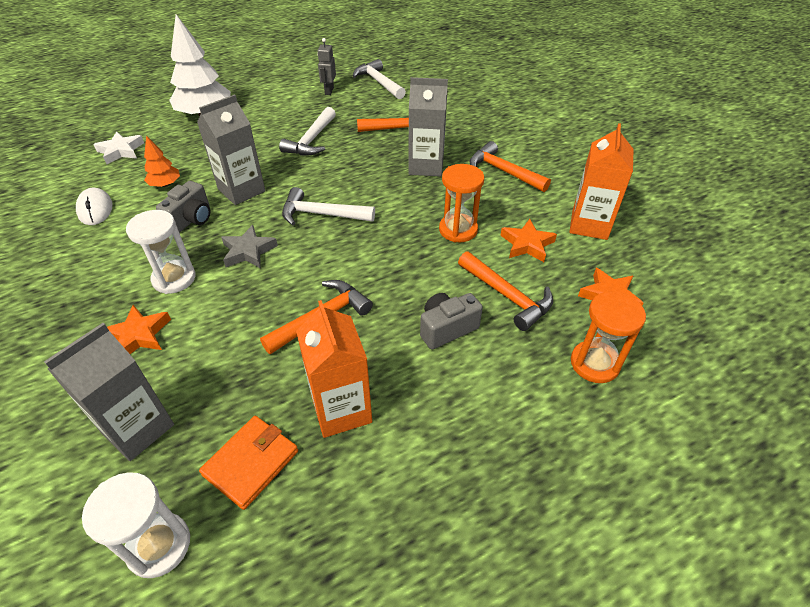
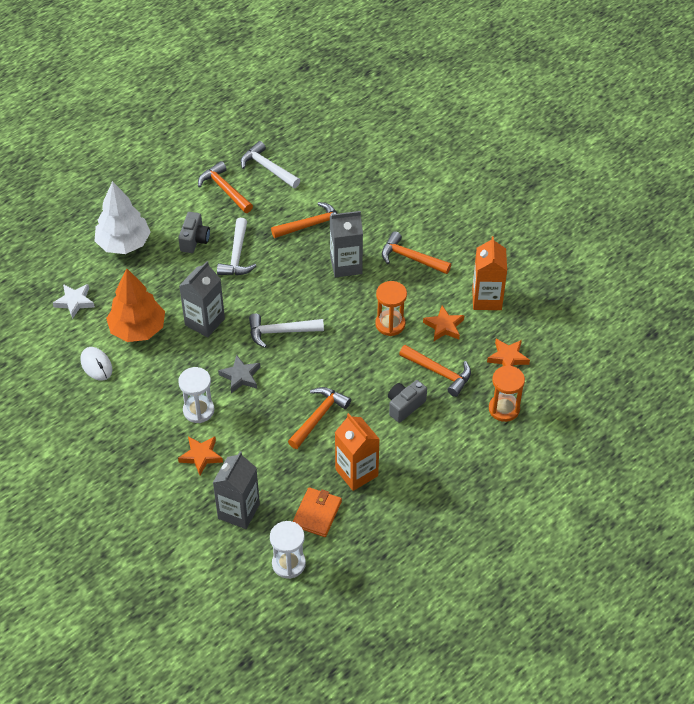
camera: 15 degrees left, 5 degrees up
orange tree [144,136,180,187] -> orange tree [106,268,165,342], size x2.02
grey camera [156,181,210,233] -> grey camera moved to [178,212,210,253]
grey robot [317,38,336,95] -> orange hammer [198,161,253,213]

